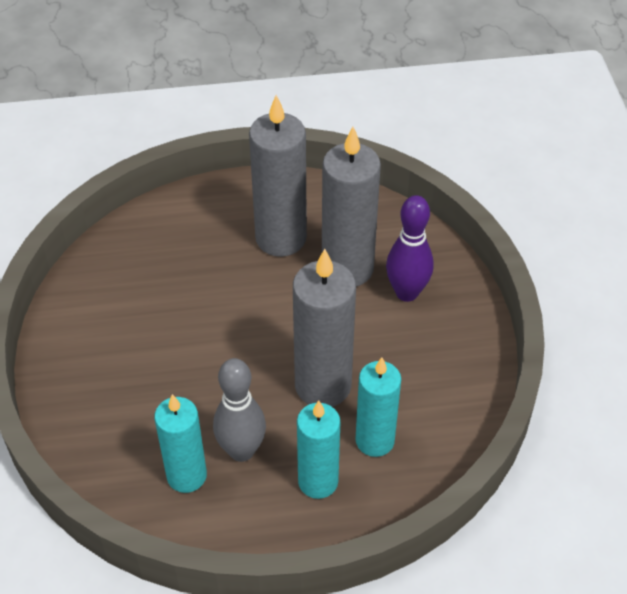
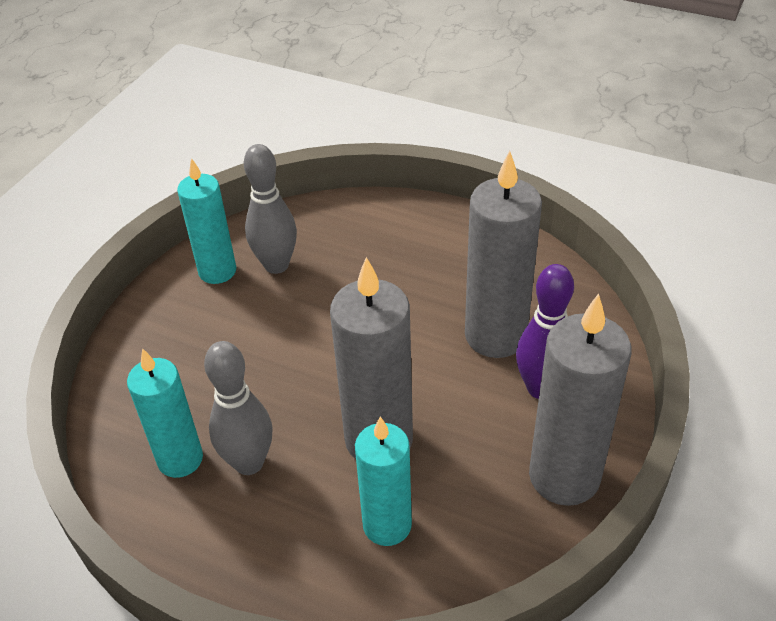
camera: 35 degrees right, 5 degrees down
grey candle [249,95,307,257] -> grey candle moved to [529,293,631,506]
turquoise candle [297,400,341,499] -> turquoise candle moved to [177,158,236,284]
none -> grey bowling pin [244,144,297,274]

